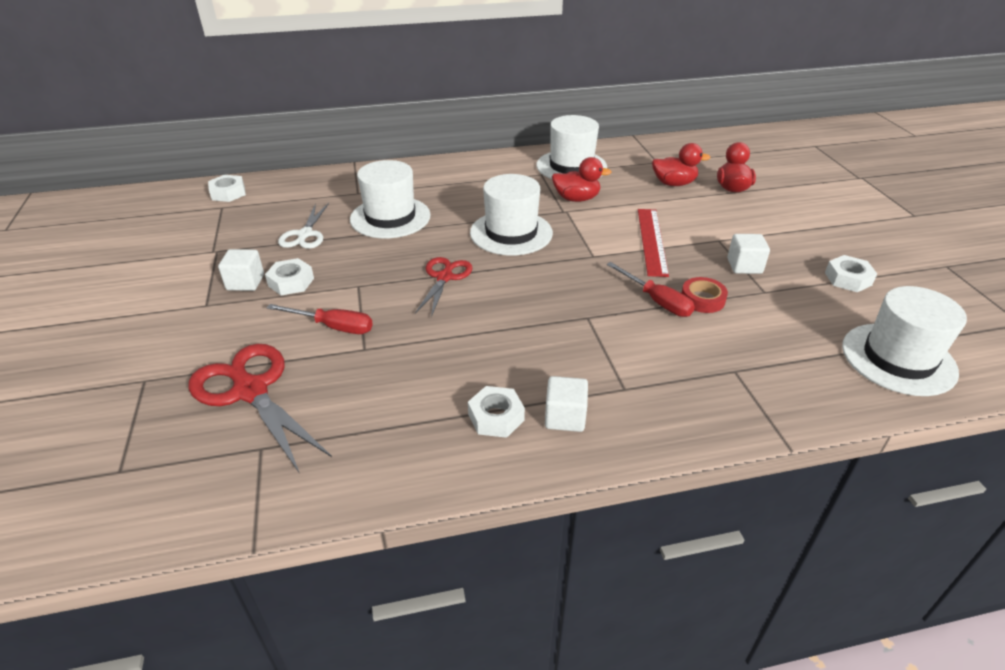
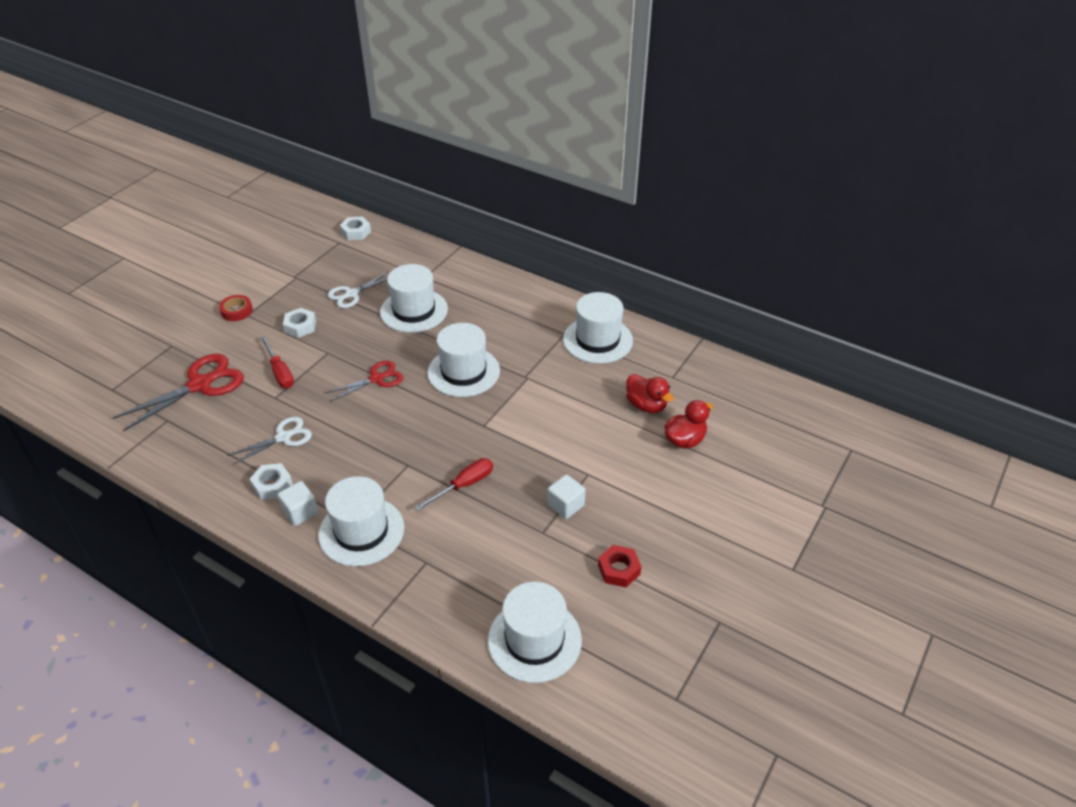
camera: 45 degrees right, 5 degrees up
red scissors [189,344,332,474] -> red scissors turned 45 degrees clockwise [113,354,244,432]
white cube [218,249,264,291] -> none
red duck [552,157,611,202] -> none
red screwdriver [606,262,695,317] -> red screwdriver turned 135 degrees counterclockwise [414,458,493,511]
red ruler [638,209,669,277] -> none
red tape [682,277,728,313] -> red tape moved to [219,295,253,321]
white nut [825,255,877,292] -> red nut [598,545,641,587]
none -> white scissors [227,417,312,465]
none -> white hat [318,476,404,566]

